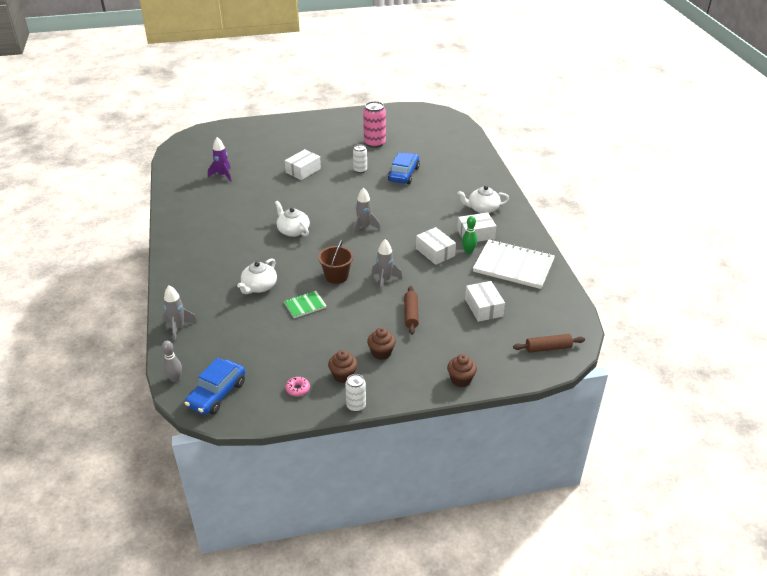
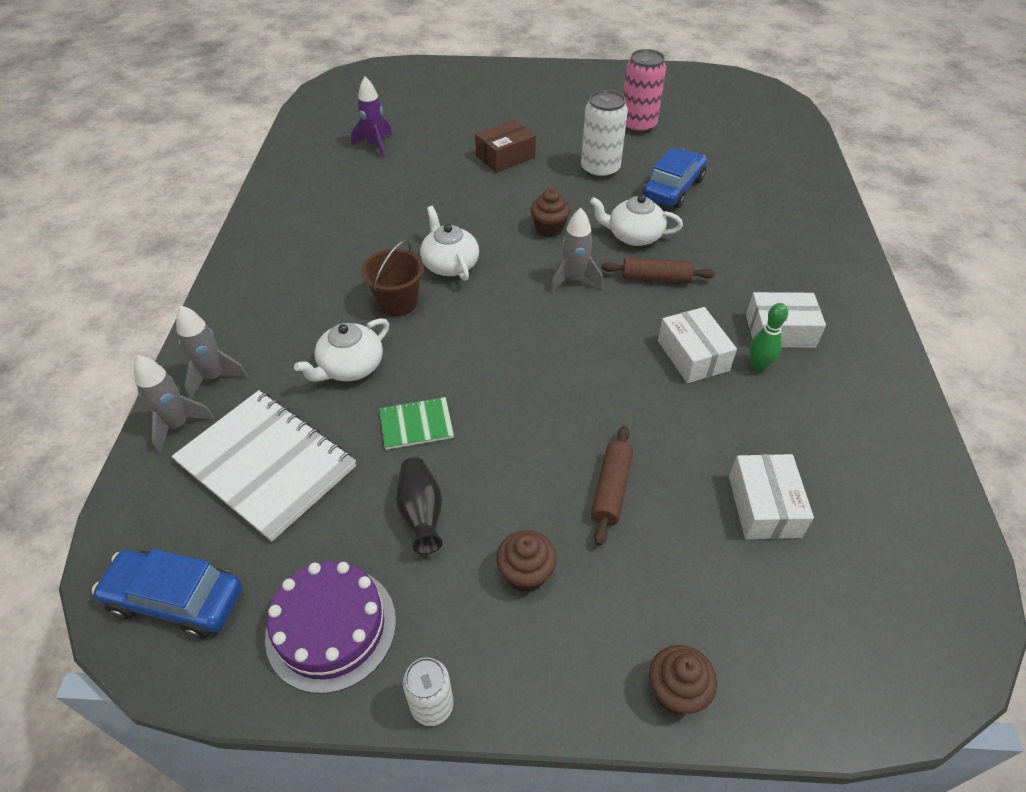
camera: 15 degrees right, 10 degrees up
grey bowling pin [162,341,182,382] -> none
blue car [185,358,245,415] -> blue car turned 60 degrees clockwise [92,548,242,638]
white box [285,149,321,180] -> brown box [475,119,536,173]
pink donut [286,377,310,396] -> purple cake [265,561,396,694]
brown bucket [318,239,353,284] -> brown bucket moved to [361,240,424,316]
brown cupcake [328,350,358,383] -> brown cupcake moved to [530,189,570,237]
white can [353,144,367,173] -> white can [581,90,628,179], size x1.67
grey rocket [372,239,402,292] -> grey rocket moved to [176,305,248,400]
white teapot [457,186,509,213] -> white teapot moved to [590,195,683,246]
white notebook [473,239,555,289] -> white notebook moved to [172,390,356,542]
brown rolling pin [513,334,585,353] -> brown rolling pin moved to [601,257,715,284]
none -> black vase [396,457,443,554]

